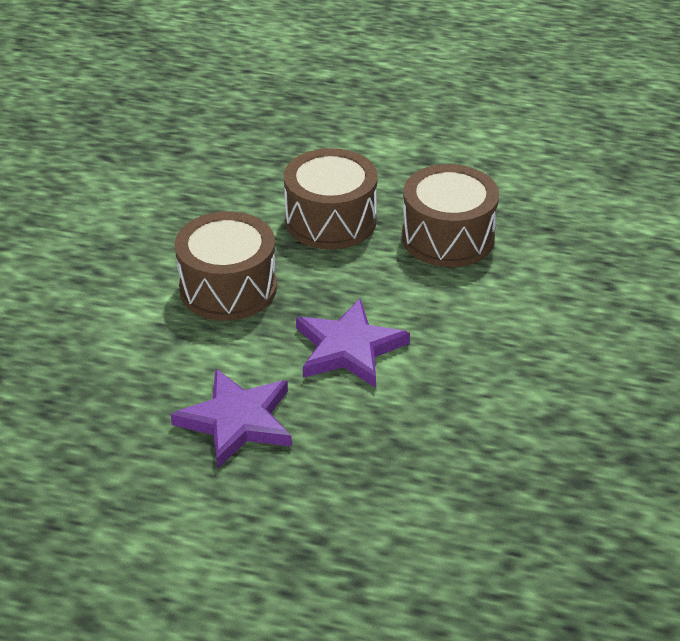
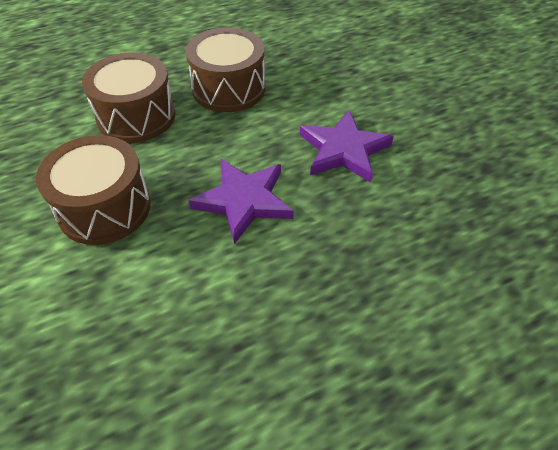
camera: 40 degrees left, 10 degrees up
purple star [171,369,292,468] -> purple star moved to [300,110,394,182]

